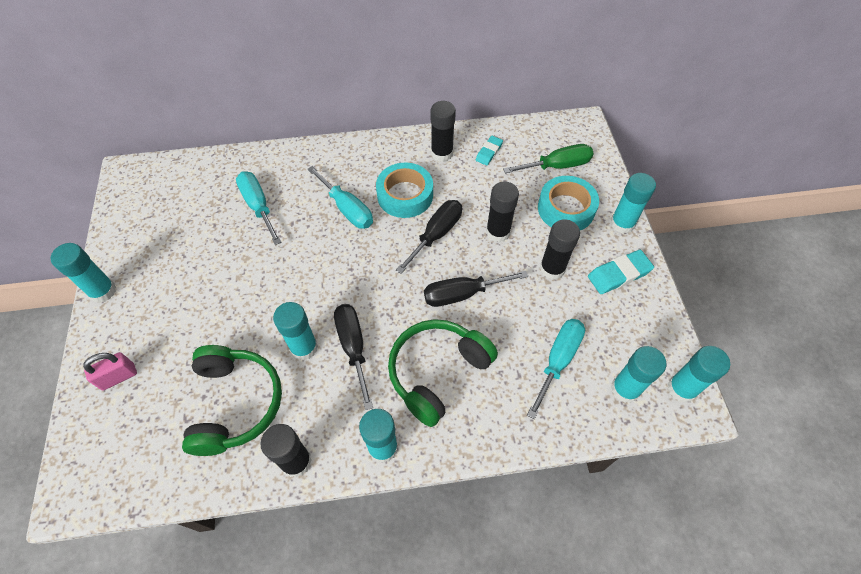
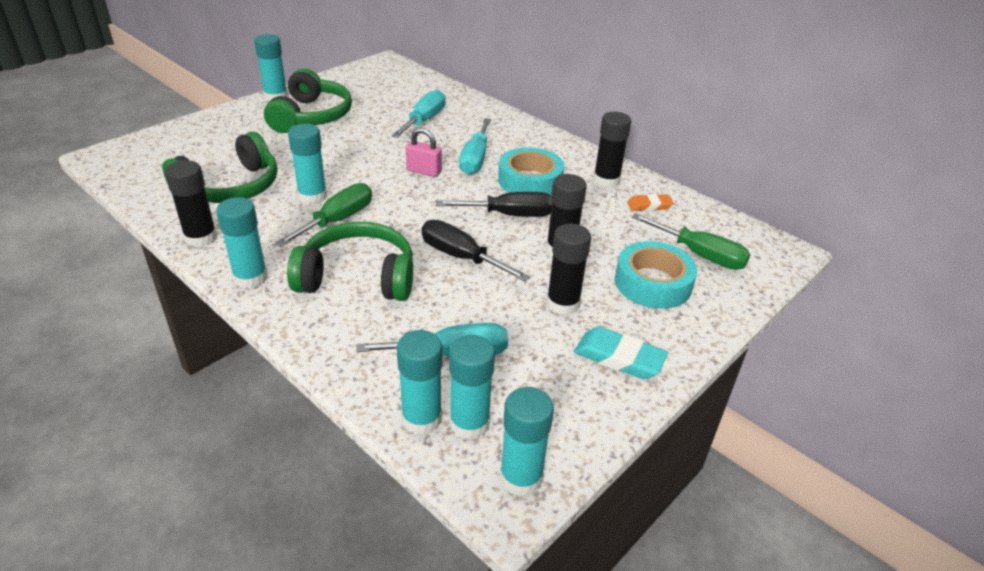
camera: 50 degrees right, 20 degrees down
pink padlock [83,352,137,390] -> pink padlock moved to [406,128,442,177]
black screwdriver [334,304,373,410] -> green screwdriver [275,183,372,247]
turquoise eraser [476,136,503,166] -> orange eraser [627,194,673,211]
turquoise glue stick [610,173,656,234] -> turquoise glue stick moved to [397,330,443,435]
none -> green headphones [264,69,352,133]

